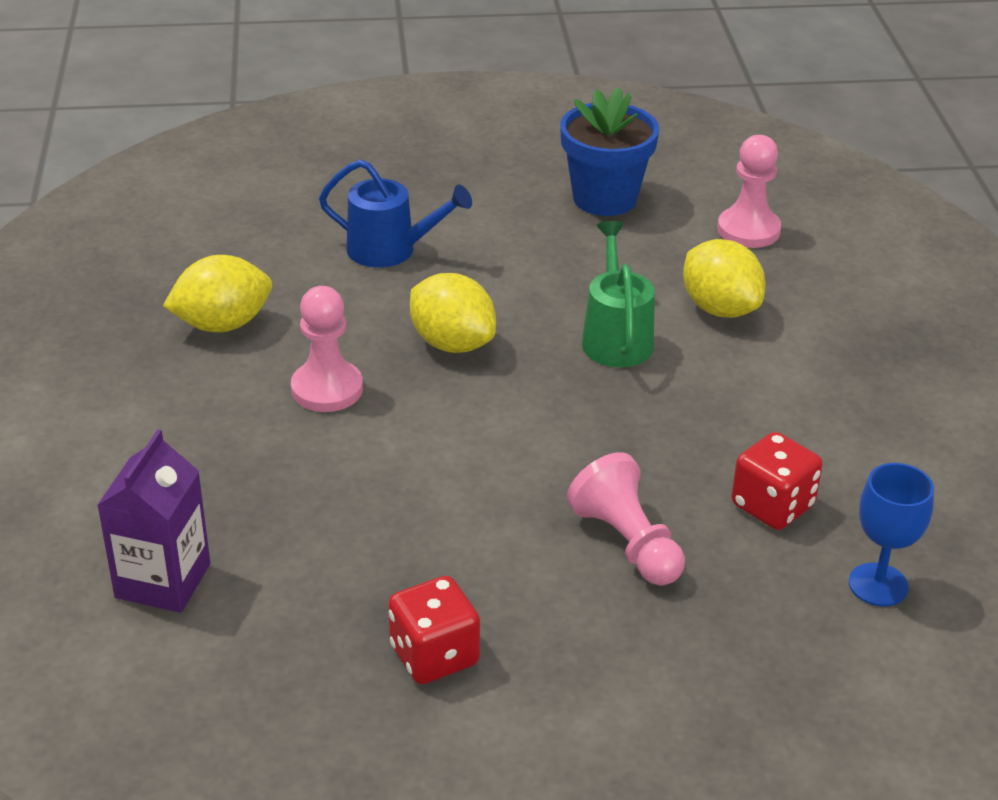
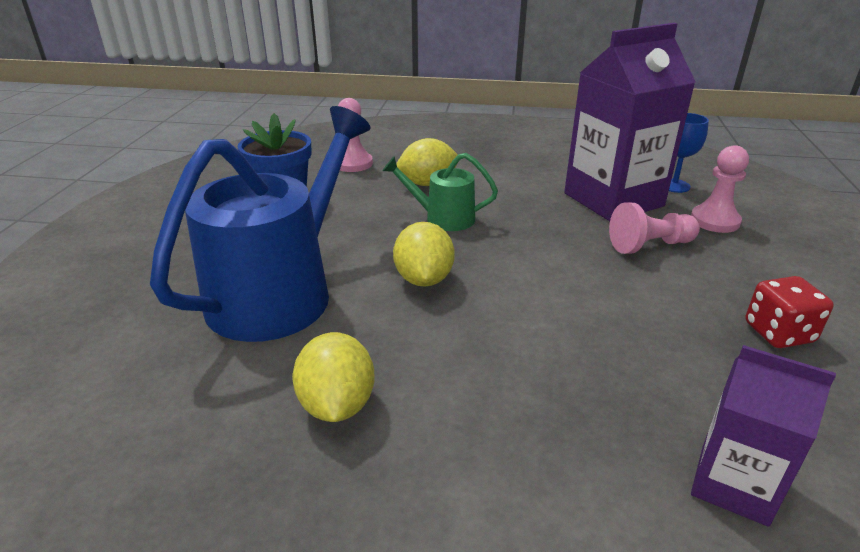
camera: 75 degrees left, 5 degrees down
pink pawn [291,286,363,412] -> pink pawn moved to [691,145,749,233]
blue watering can [319,159,472,268] -> blue watering can [150,106,371,342], size x2.05
yellow lemon [410,273,496,353] -> yellow lemon turned 60 degrees counterclockwise [393,222,455,287]
red dice [732,432,823,530] -> purple carton [564,23,695,221]

